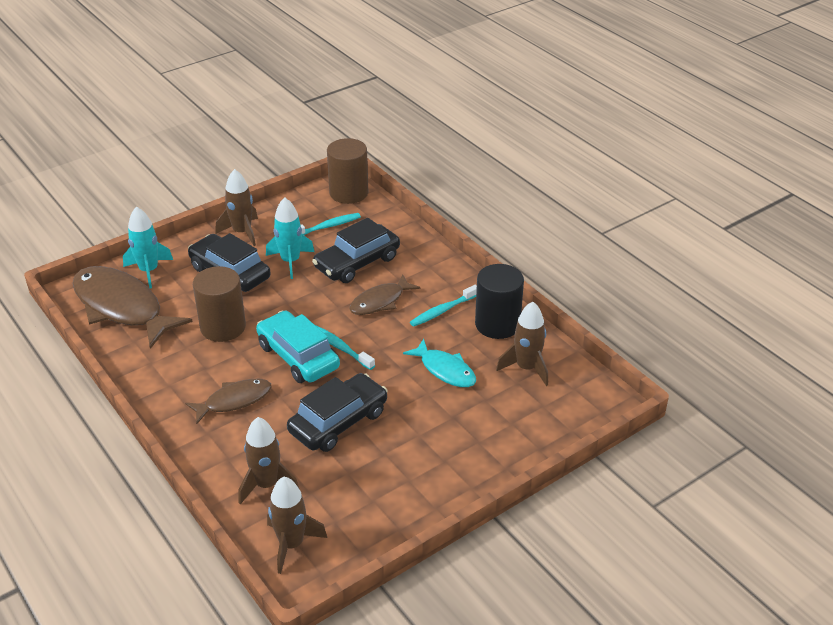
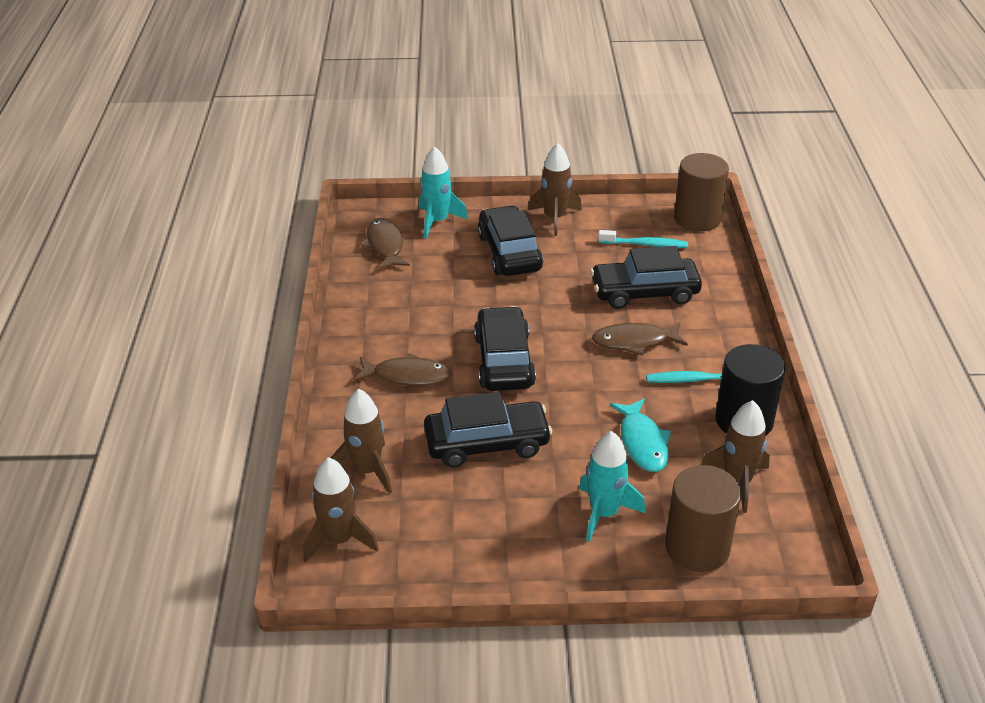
camera: 35 degrees right, 0 degrees up
brown fish [72,266,192,349] -> brown fish [361,218,410,270], size x0.54
brown cylinder [193,266,246,342] -> brown cylinder moved to [665,465,741,572]
turquoise car [256,310,340,383] -> black car [474,306,536,391]
turquoise rocket [266,197,314,279] -> turquoise rocket moved to [579,431,645,542]
turquoise toothbrush [315,325,375,370] -> none

